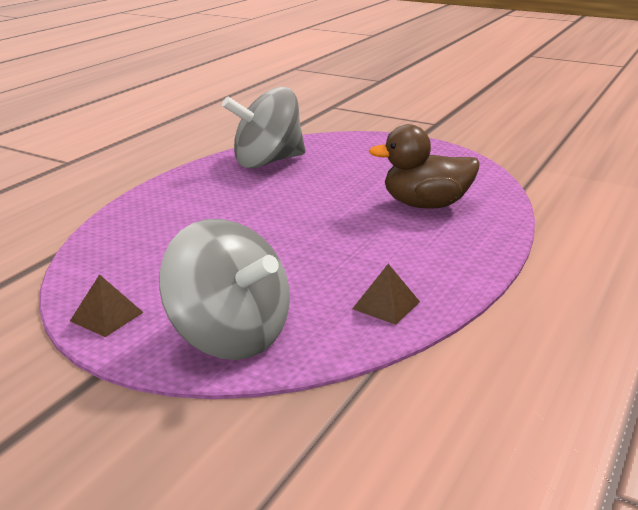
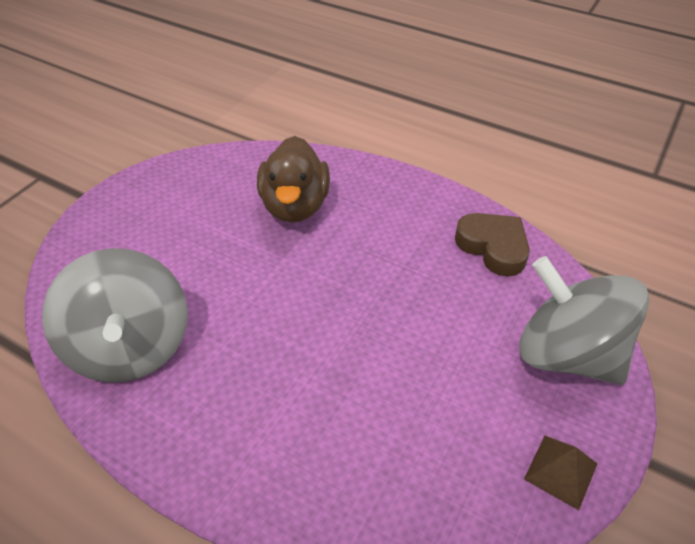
camera: 90 degrees left, 20 degrees up
grey spinning top [159,219,290,360] -> grey spinning top turned 90 degrees counterclockwise [519,256,649,385]
brown pyramid [352,264,420,325] -> brown heart [455,213,530,276]

